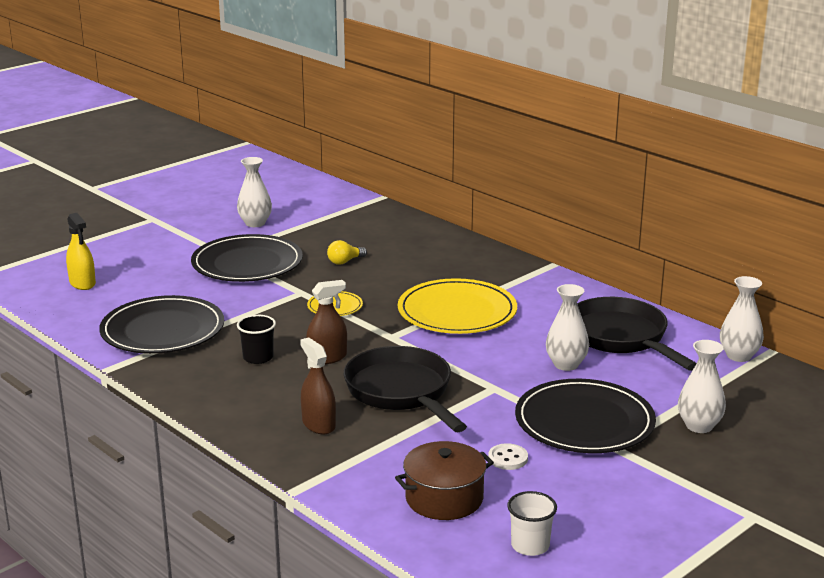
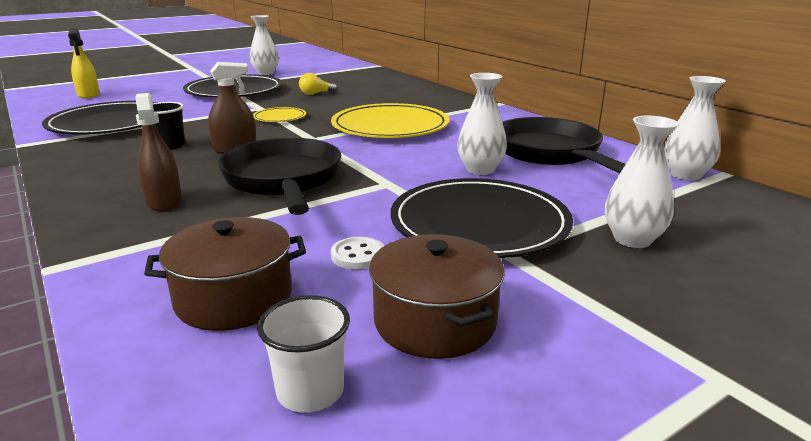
camera: 10 degrees right, 0 degrees up
none -> brown pot [369,234,505,359]

